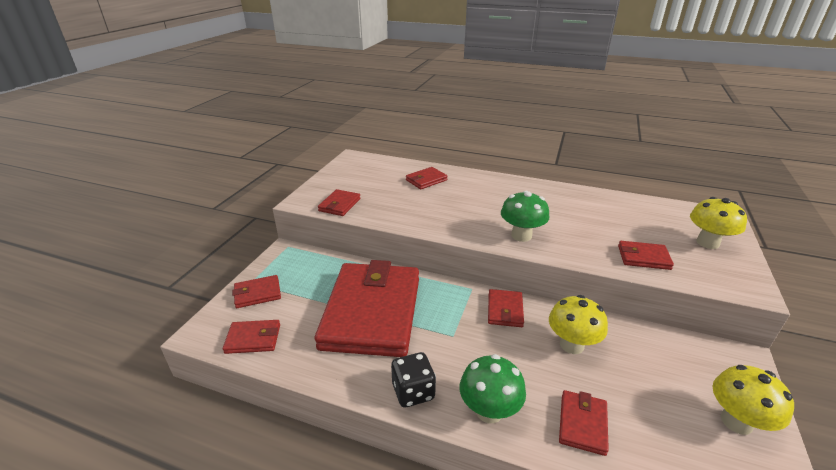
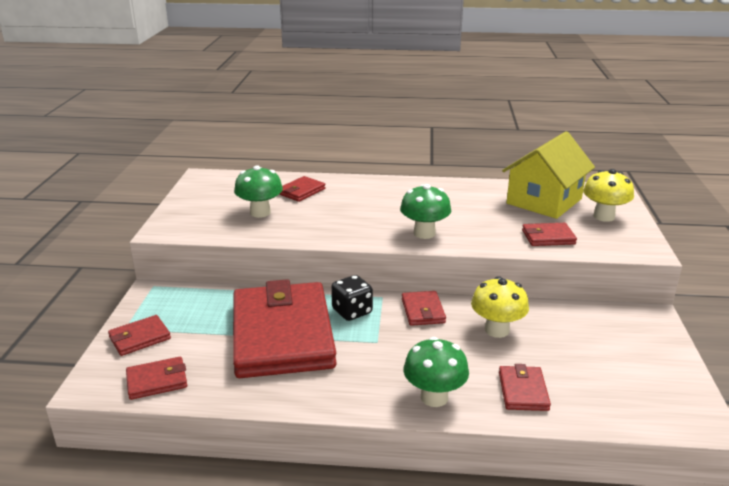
camera: 15 degrees left, 5 degrees down
red wallet [318,189,360,216] -> none
black dice [391,352,436,407] -> black dice moved to [331,275,373,321]
yellow mushroom [712,365,794,435] -> none
none -> green mushroom [234,165,283,218]
none -> yellow house [502,131,595,219]

